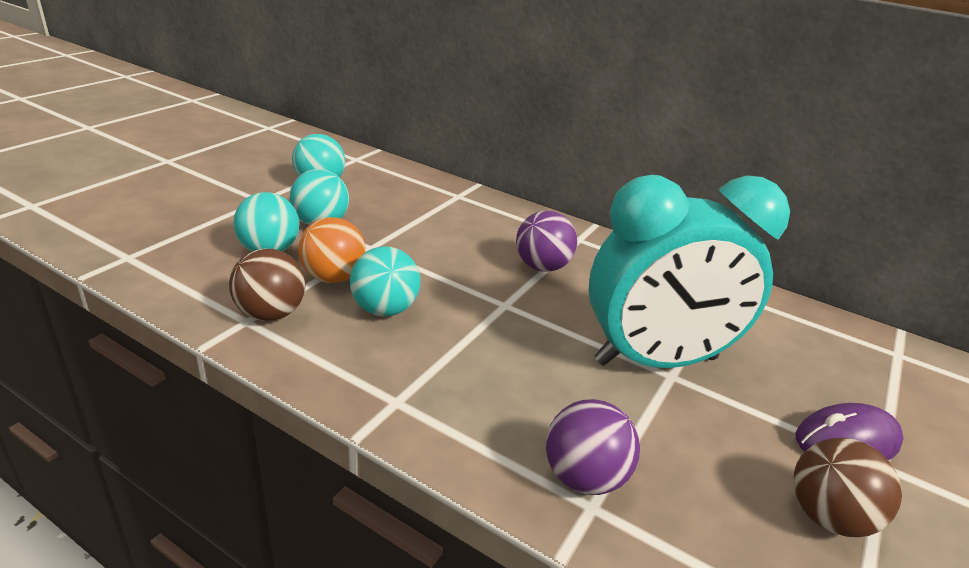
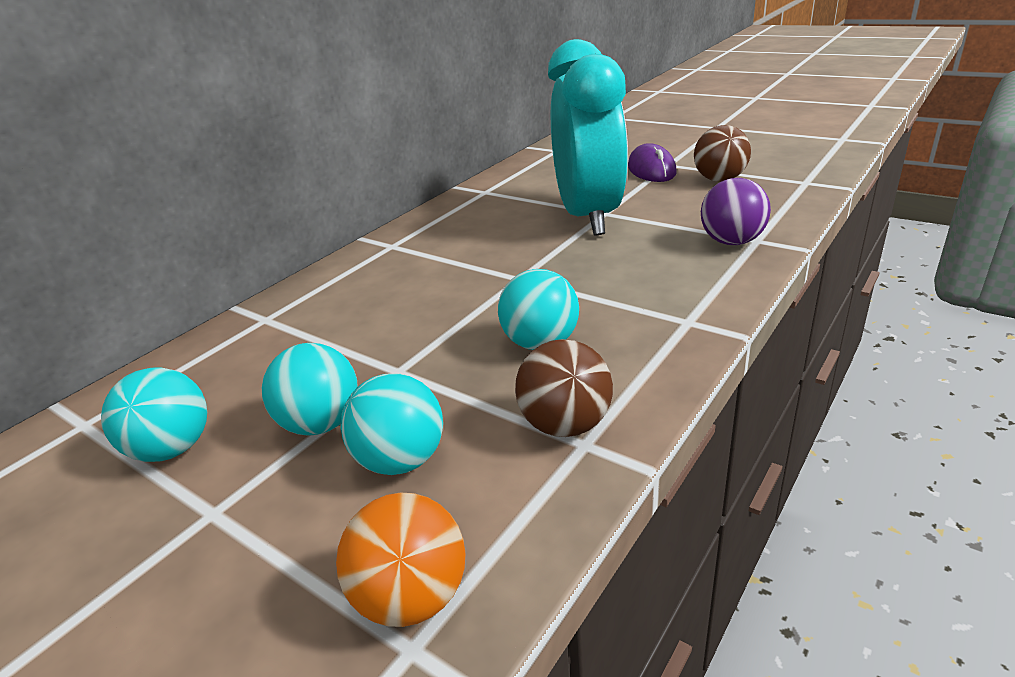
camera: 80 degrees left, 0 degrees up
orange ball [298,217,366,283] -> orange ball moved to [336,492,466,627]
purple ball [516,211,577,272] -> none

